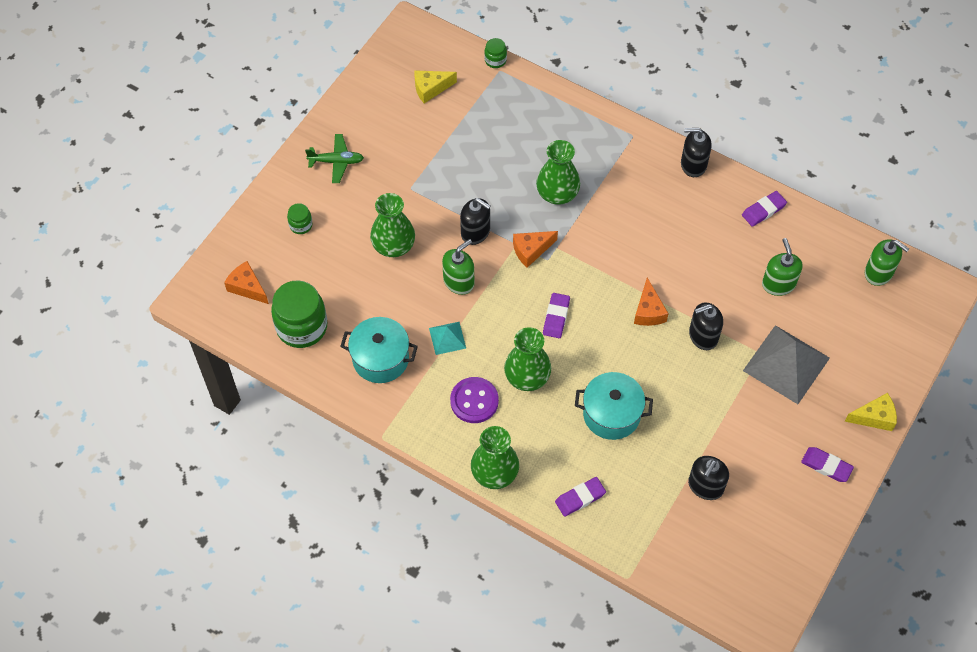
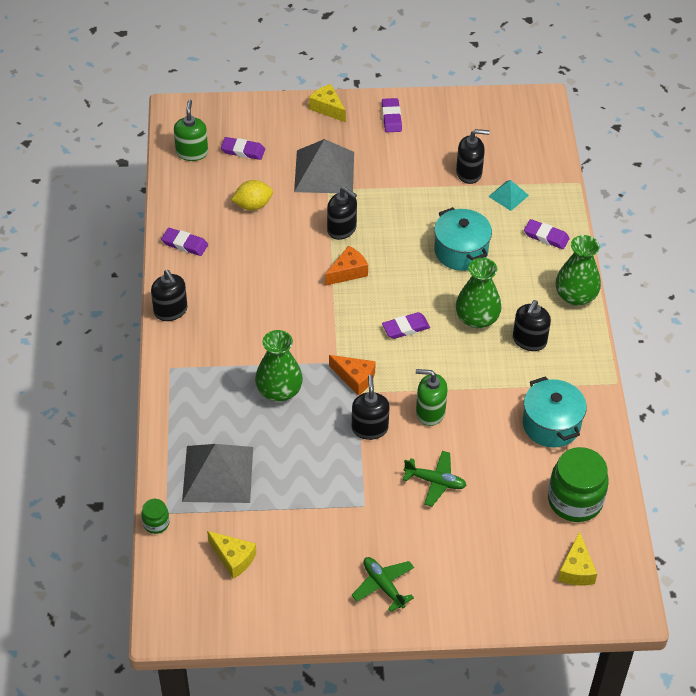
camera: 125 degrees left, 10 degrees down
orange cheese [224,261,269,304] -> yellow cheese [558,531,597,586]
green jar [287,203,313,234] -> none
green vase [370,193,415,257] -> green plane [403,451,467,507]
turquoise pyramid [429,322,466,355] -> turquoise pyramid moved to [488,180,529,211]
purple button [450,377,499,423] -> black soap dispenser [513,300,551,351]
green soap dispenser [762,238,803,296] -> yellow lemon [231,180,273,210]
none -> grey pyramid [182,444,253,503]
none -> purple eraser [221,137,265,160]

